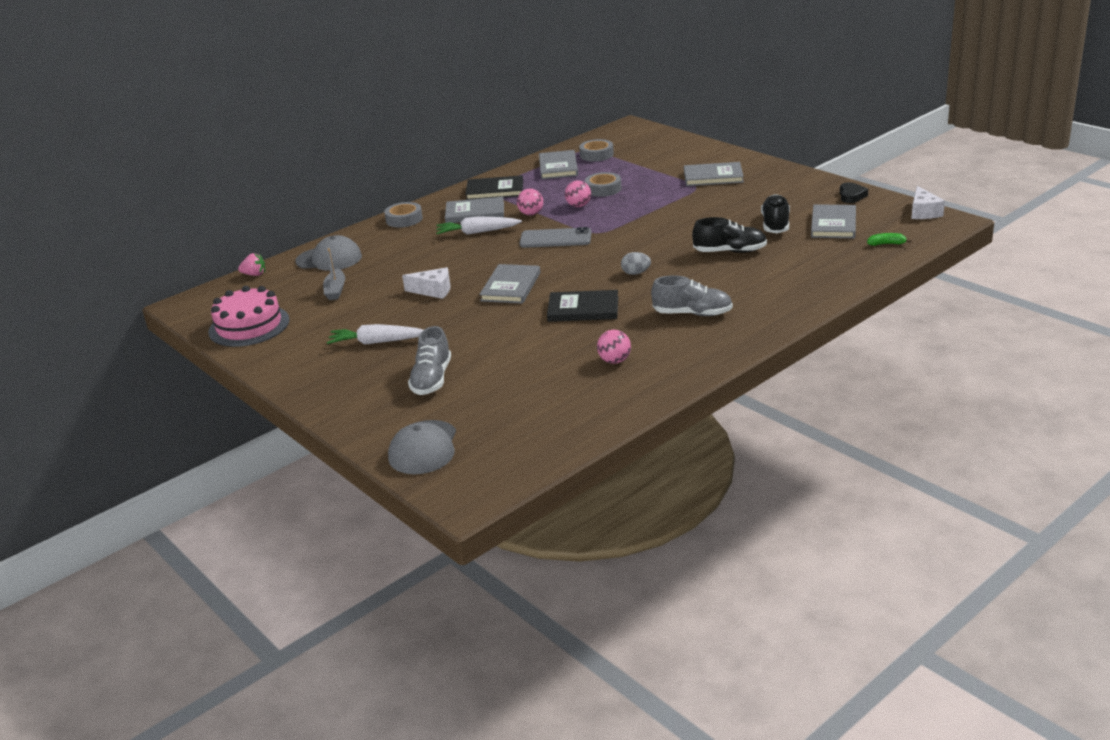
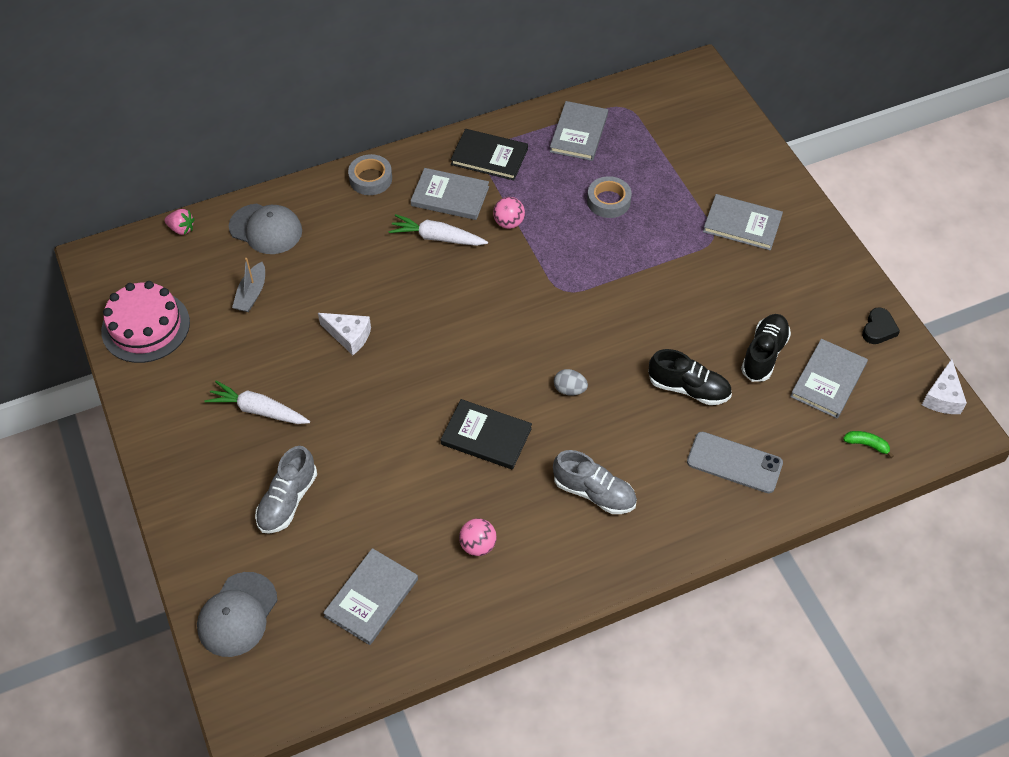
camera: 15 degrees right, 25 degrees up
grey book [479,264,541,304] -> grey book moved to [323,548,418,645]
grey phone [520,227,591,248] -> grey phone moved to [687,432,783,493]
pink ball [565,180,591,207] -> none
grey tape [579,139,614,161] -> none

